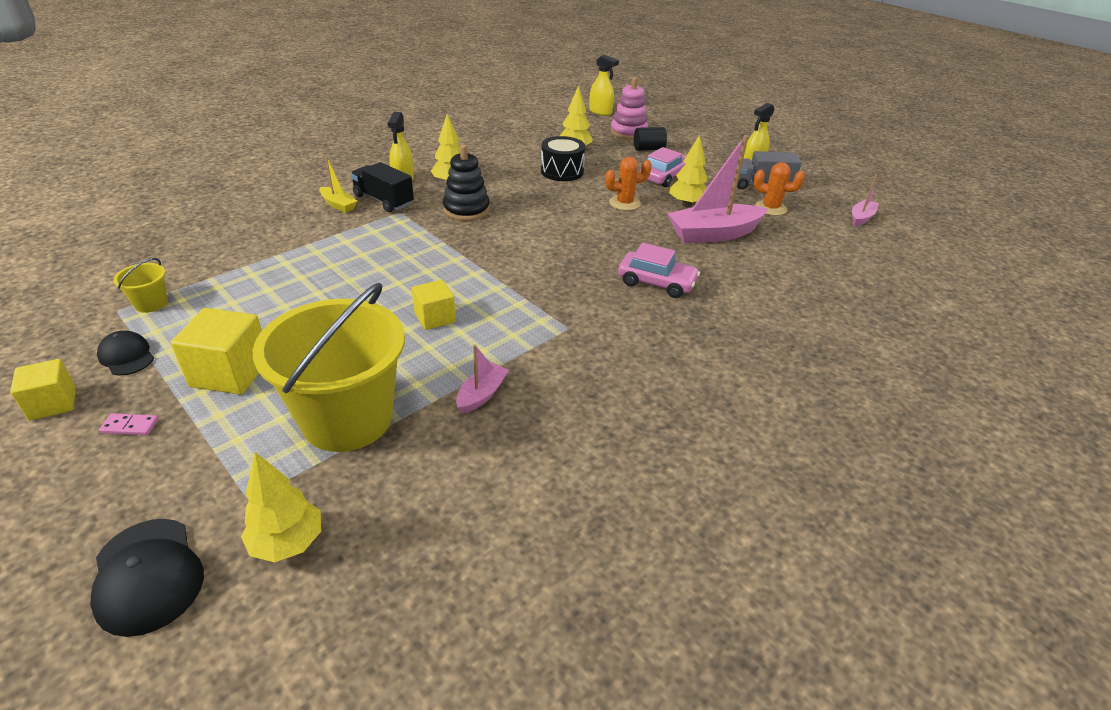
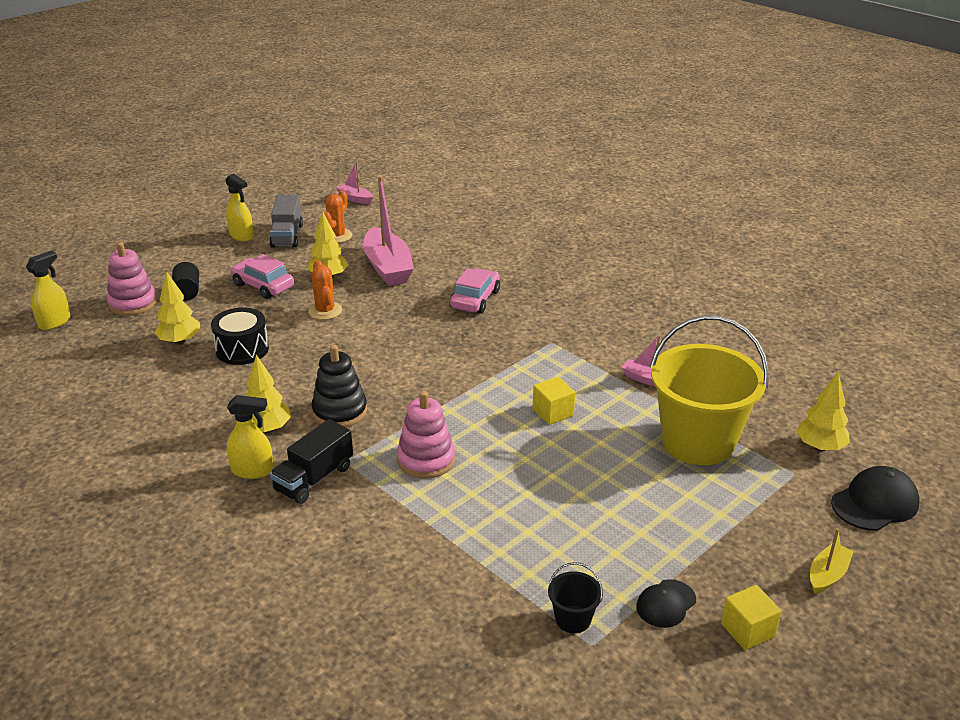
camera: 90 degrees left, 5 degrees down
pink domino [99,413,158,435] -> none
yellow bucket [113,258,168,313] -> black bucket [548,562,603,633]
yellow cube [171,308,262,395] -> none
yellow boat [319,157,357,213] -> yellow boat moved to [810,528,854,594]
none -> pink stacking toy [397,391,455,479]

